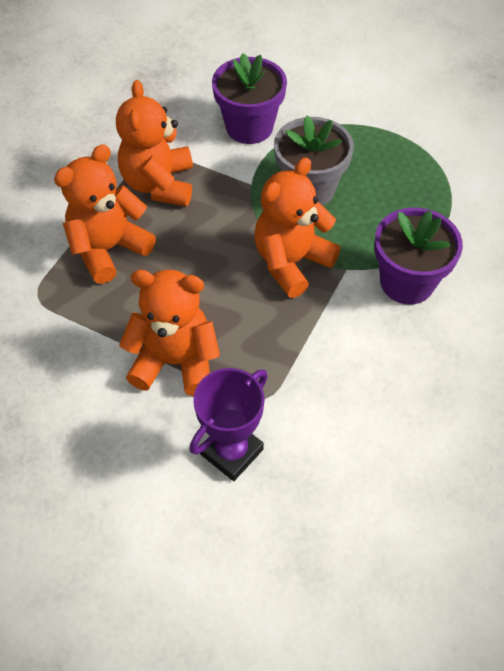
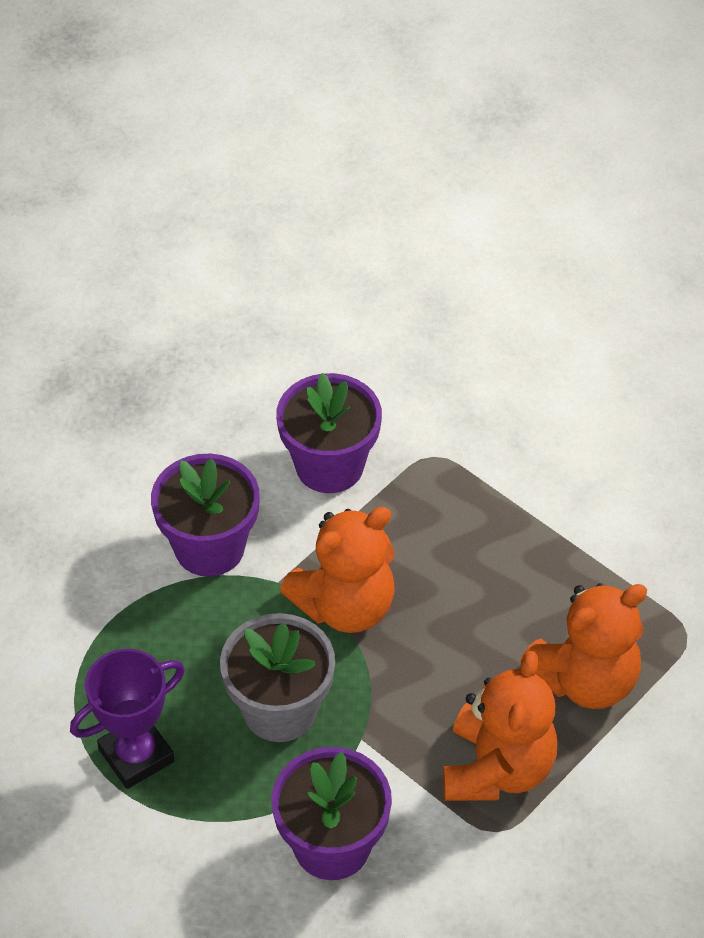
camera: 165 degrees left, 5 degrees down
orange teddy bear [119,270,220,396] -> none
purple trophy [189,368,268,481] -> purple trophy moved to [70,649,185,789]
none -> purple flower pot [276,373,382,493]

